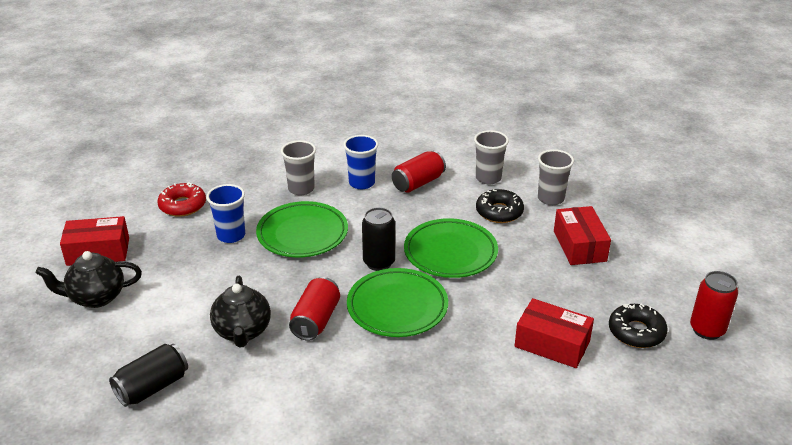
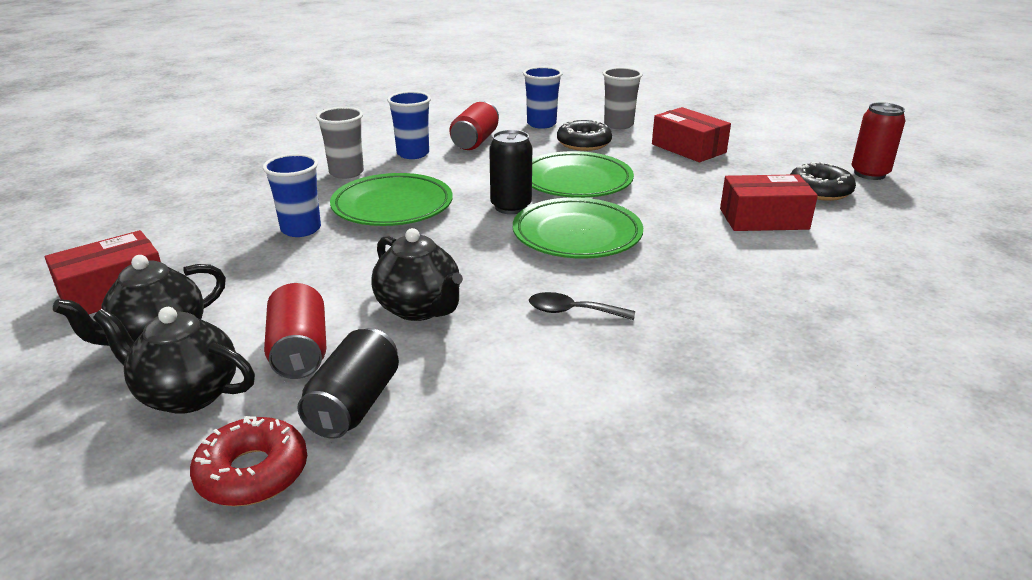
camera: 30 degrees left, 5 degrees down
red donut [157,182,206,217] -> red donut moved to [190,416,307,506]
red can [289,277,340,341] -> red can moved to [264,283,326,379]
grey cup [474,130,509,185] -> blue cup [523,67,562,129]
none -> black teapot [93,307,255,414]
none -> black spoon [529,292,635,320]

